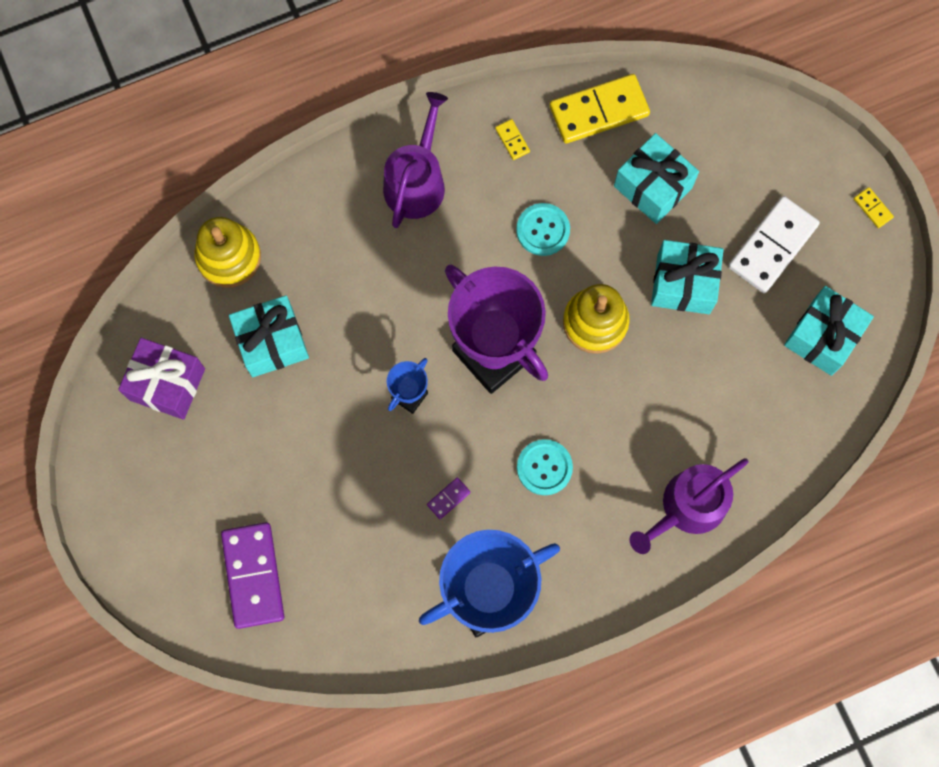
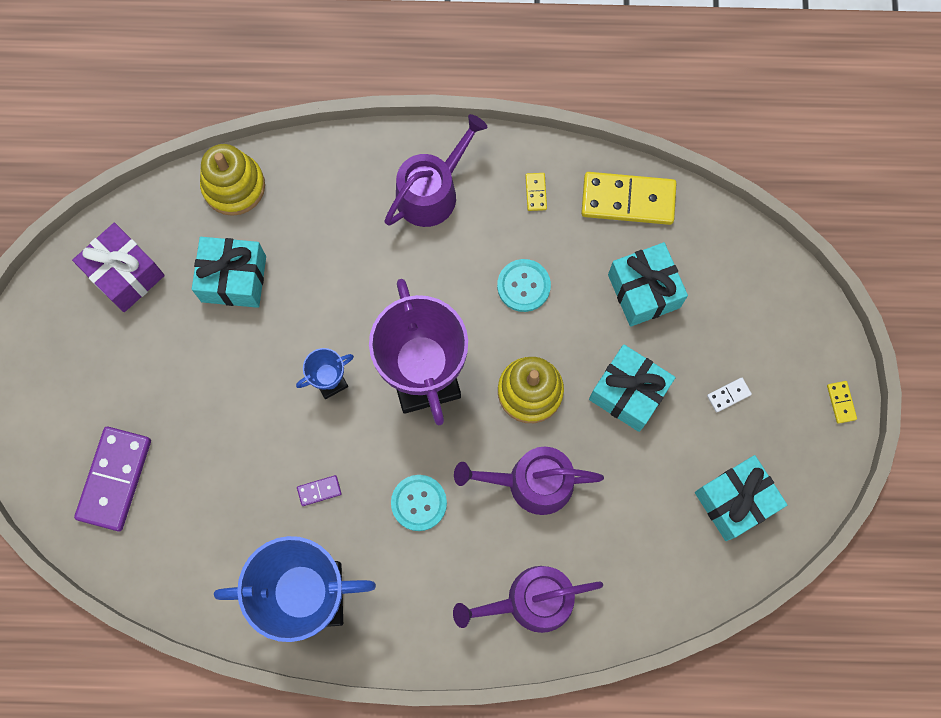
camera: 25 degrees right, 0 degrees up
white domino [728,196,820,293] -> white domino [707,378,752,412], size x0.43
none -> purple watering can [454,447,604,515]

